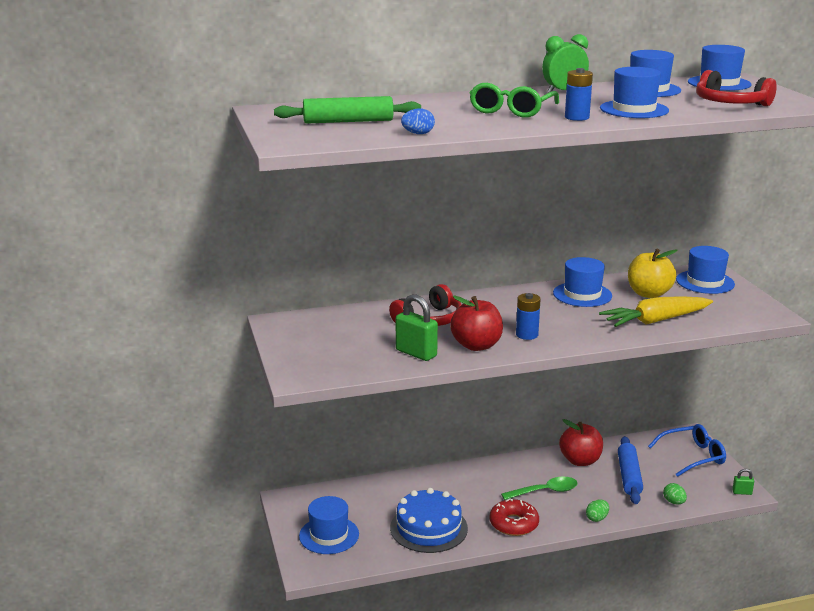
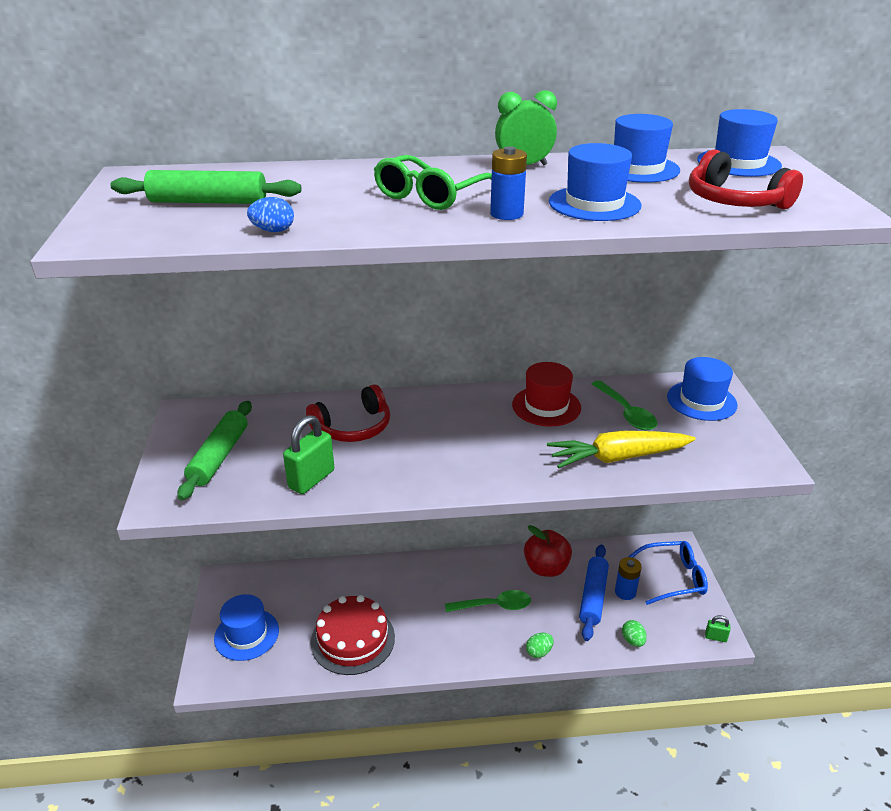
camera: 10 degrees right, 10 degrees up
blue cake [390,488,468,553] -> red cake [311,595,395,675]
green padlock [396,294,438,361] -> green padlock turned 75 degrees clockwise [283,415,334,494]
red apple [450,295,503,351] -> none
red donut [490,498,539,536] -> none
blue battery [516,293,541,340] -> blue battery moved to [615,557,642,600]
blue hat [553,257,612,307] -> red hat [512,362,581,427]
yellow apple [628,249,678,298] -> green spoon [592,380,657,430]
none -> green rolling pin [177,401,252,500]

